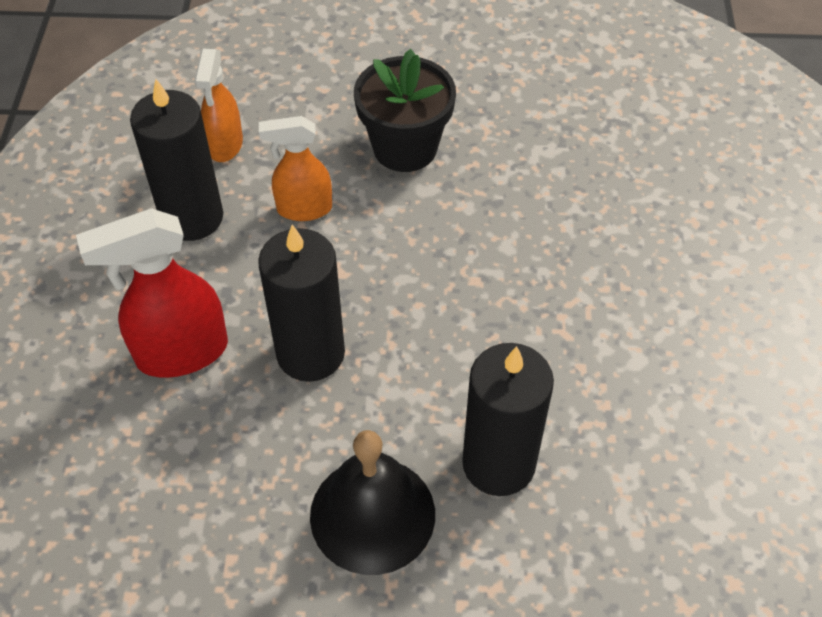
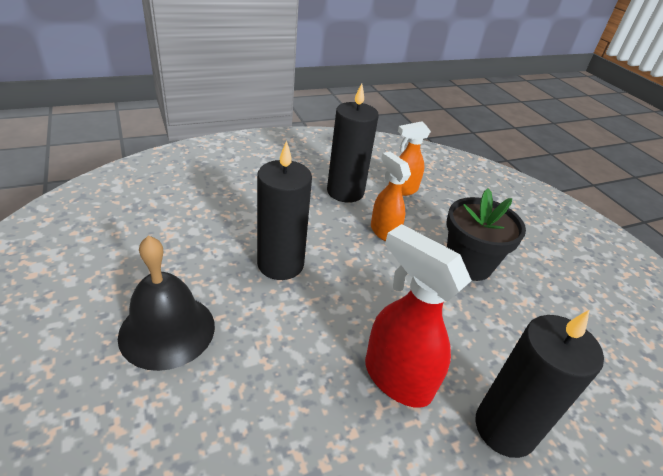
camera: 60 degrees right, 15 degrees down
red spray bottle [76,208,228,378] -> red spray bottle moved to [365,224,472,408]
black candle [462,343,554,496] -> black candle moved to [476,309,604,458]

